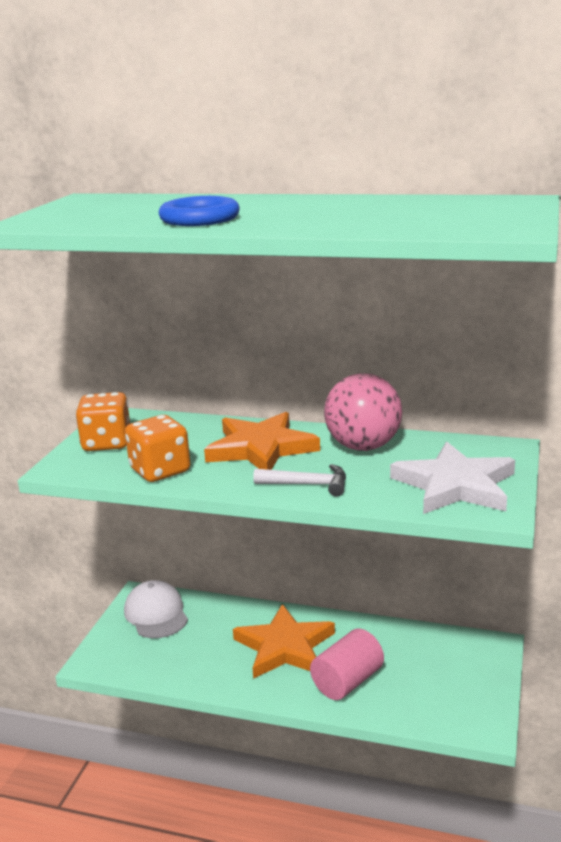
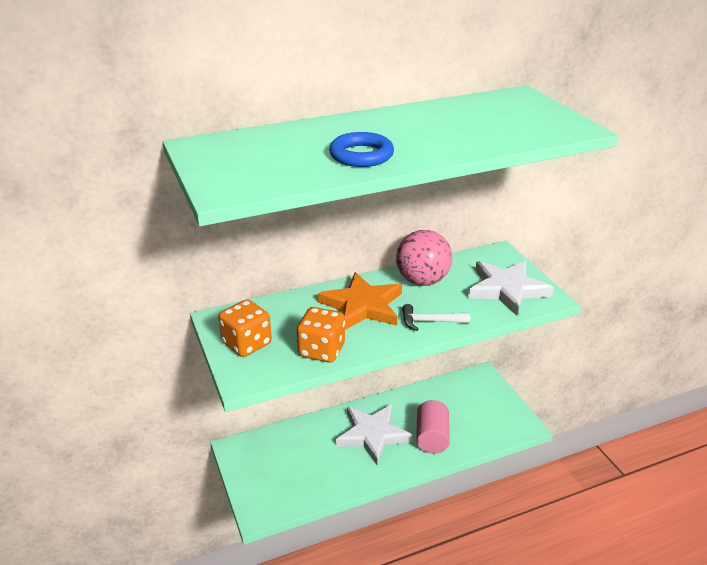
camera: 40 degrees left, 10 degrees up
white cap [124,580,188,638] -> none
orange star [233,604,335,679] -> white star [336,404,413,465]
white hammer [253,464,346,496] -> white hammer turned 150 degrees counterclockwise [402,304,470,331]

